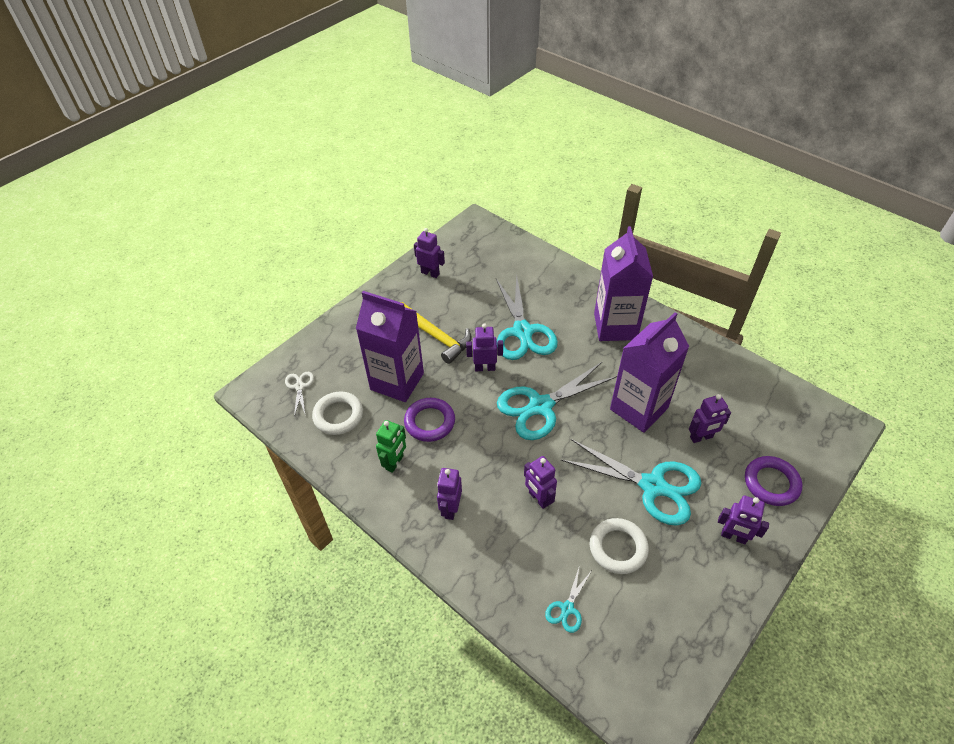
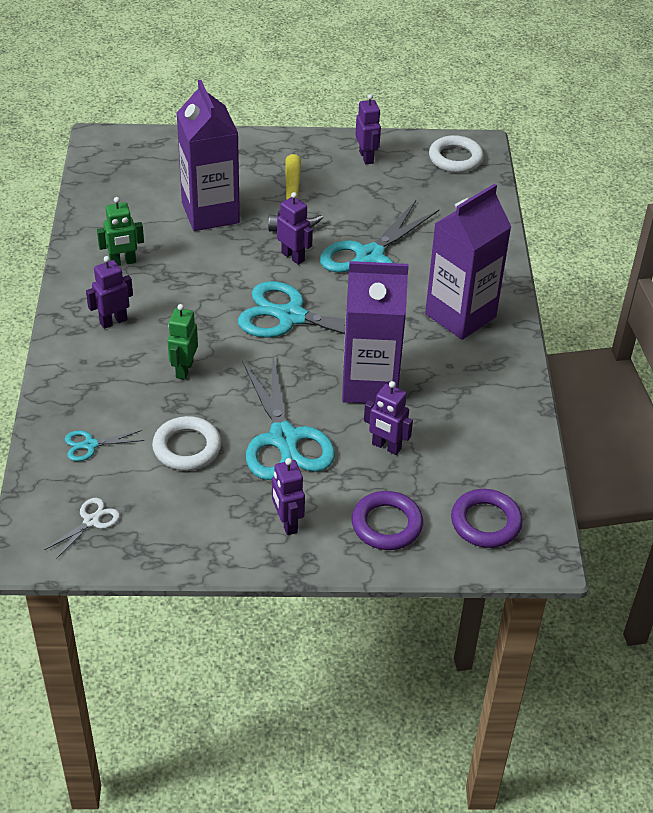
camera: 45 degrees right, 5 degrees down
white scissors [285,372,314,417] -> white scissors moved to [45,498,120,559]
white ring [312,391,363,435] -> white ring moved to [429,135,484,173]
purple ring [404,398,455,442] -> purple ring moved to [451,489,523,548]
purple robot [524,456,557,509] -> green robot [168,304,198,380]

